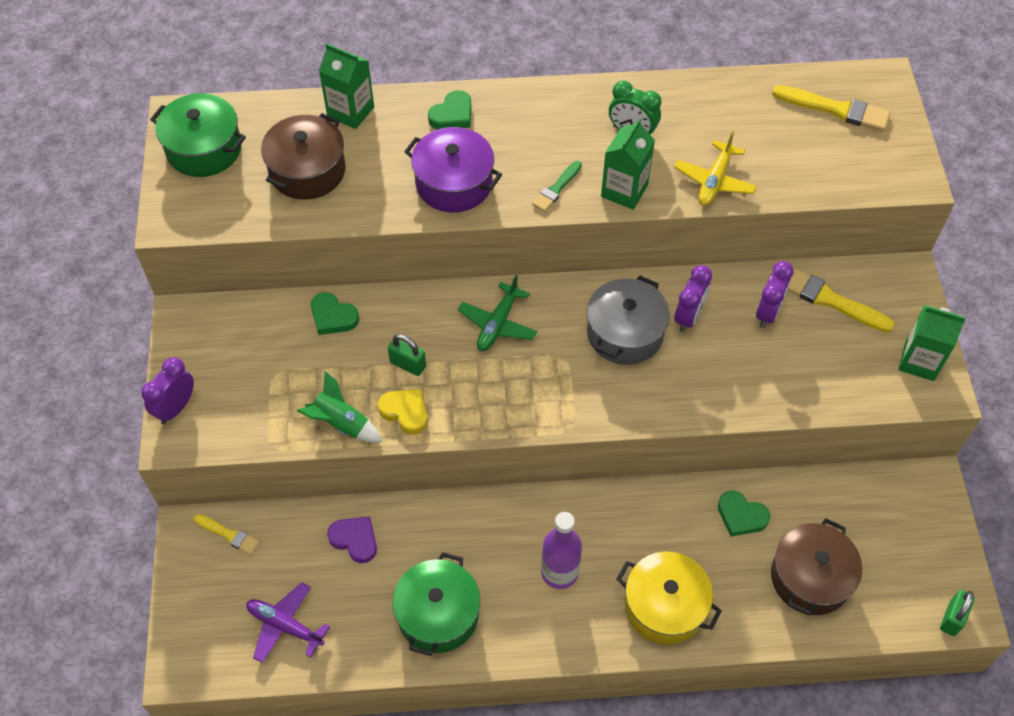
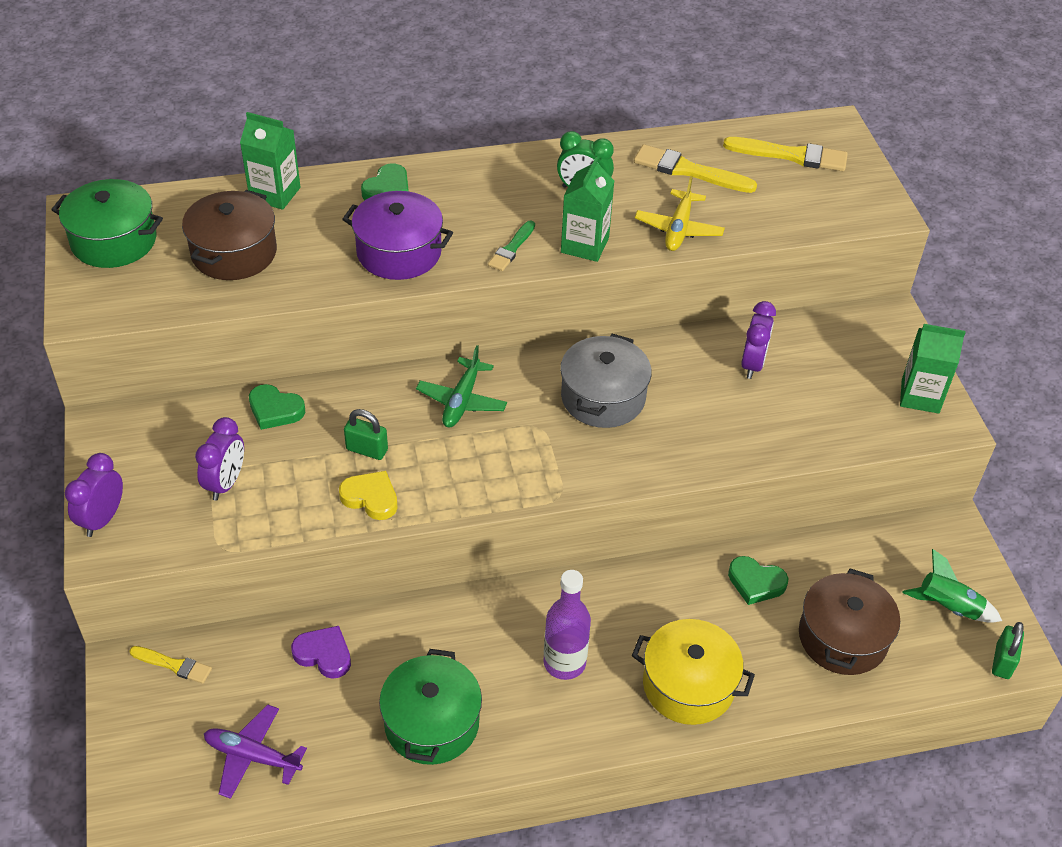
camera: 10 degrees left, 10 degrees down
green rocket [297,371,382,443] -> green rocket moved to [902,549,1002,623]
purple clock [674,265,712,332] -> purple clock moved to [195,417,244,500]
yellow brush [788,268,895,333] -> yellow brush moved to [634,144,757,193]

